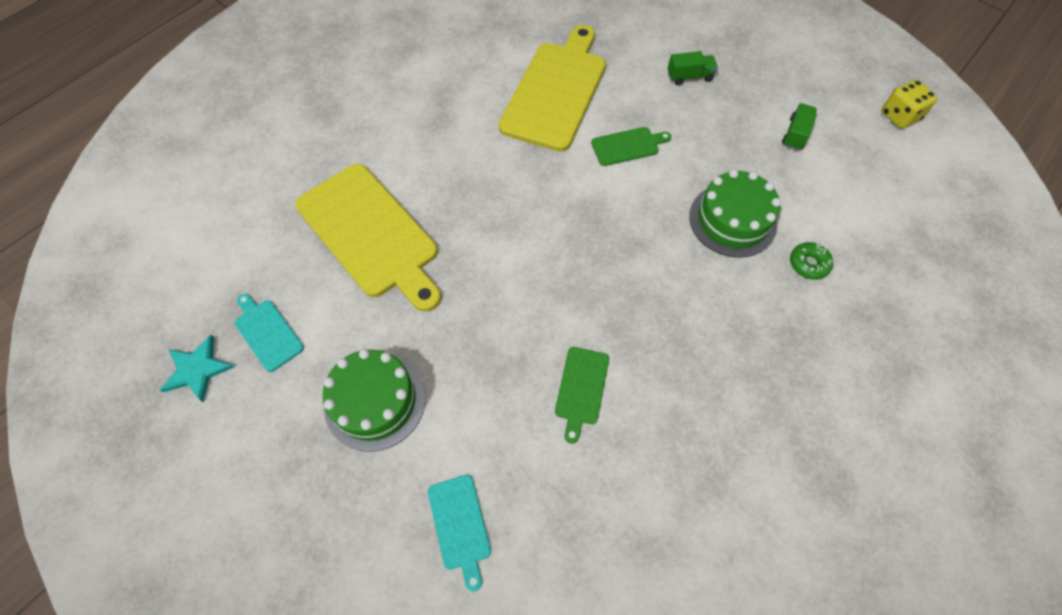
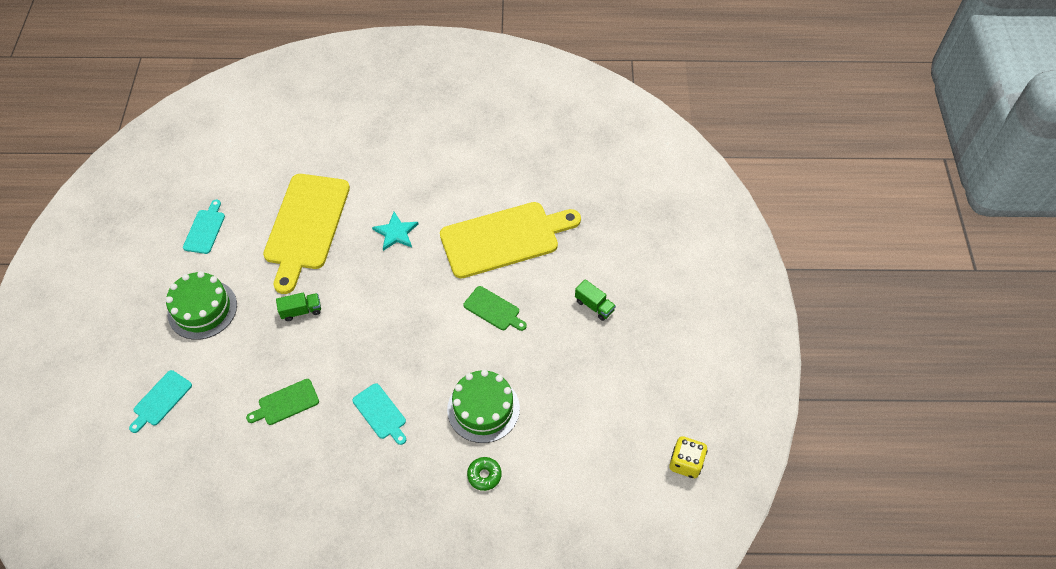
camera: 50 degrees right, 5 degrees down
turquoise star [160,335,234,402] -> turquoise star moved to [372,212,419,251]
green truck [782,103,817,150] -> green truck moved to [276,293,321,321]
none -> turquoise cutting board [352,383,406,445]

